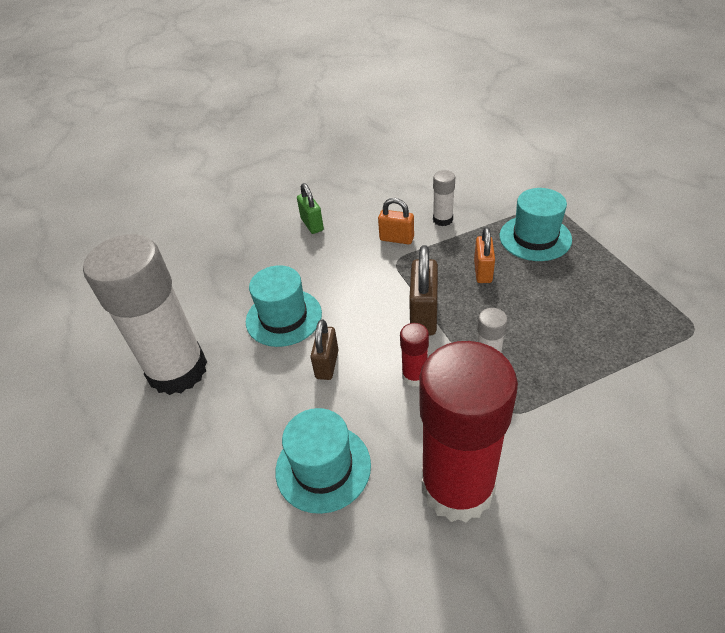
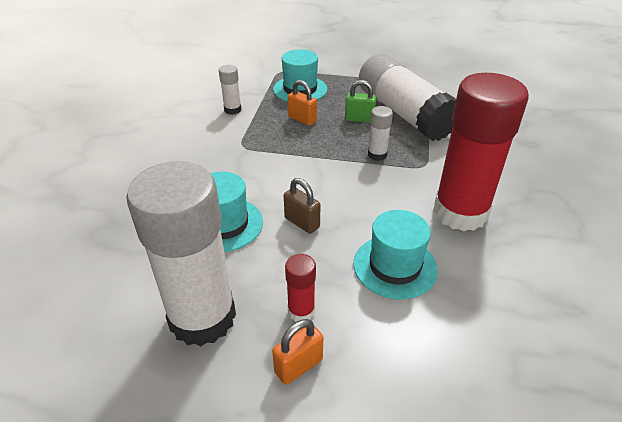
camera: 60 degrees left, 5 degrees down
green padlock [297,183,324,234] -> green padlock moved to [345,80,376,123]
orange padlock [378,198,414,244] -> orange padlock moved to [272,319,323,385]
red glue stick [400,323,429,387] -> red glue stick moved to [285,254,316,322]
brown padlock [409,245,438,336] -> none
none -> white glue stick [359,53,456,141]

